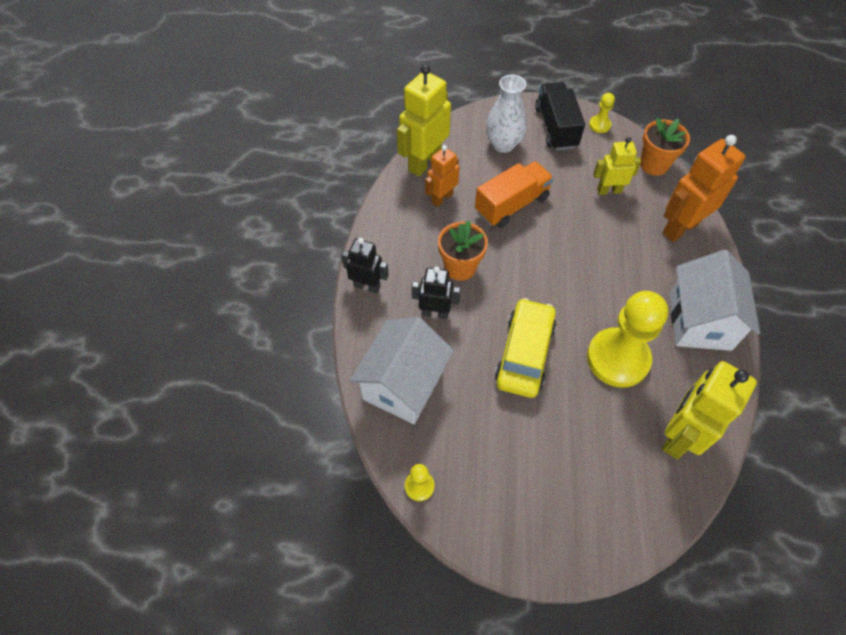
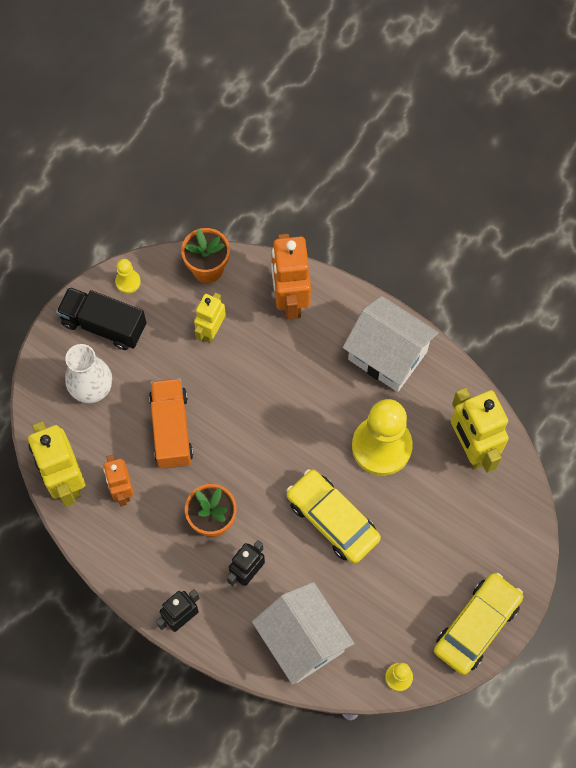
camera: 60 degrees left, 10 degrees up
none -> yellow car [434,572,523,675]

